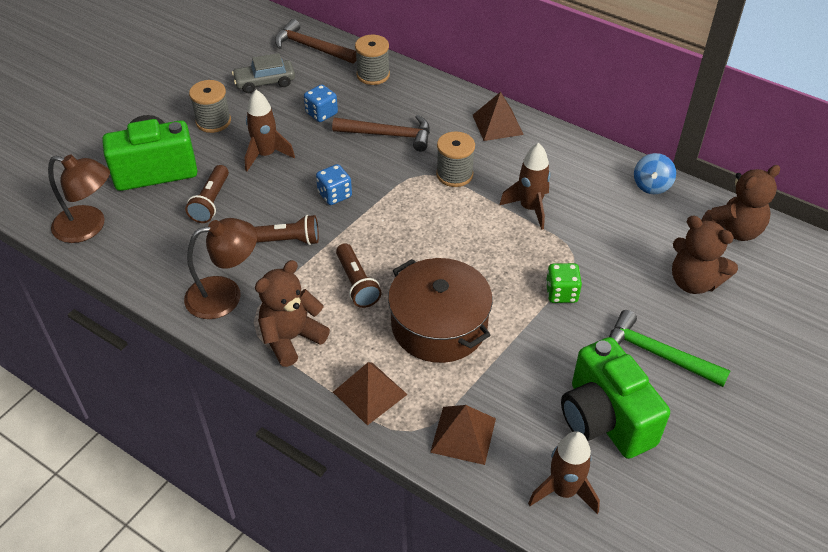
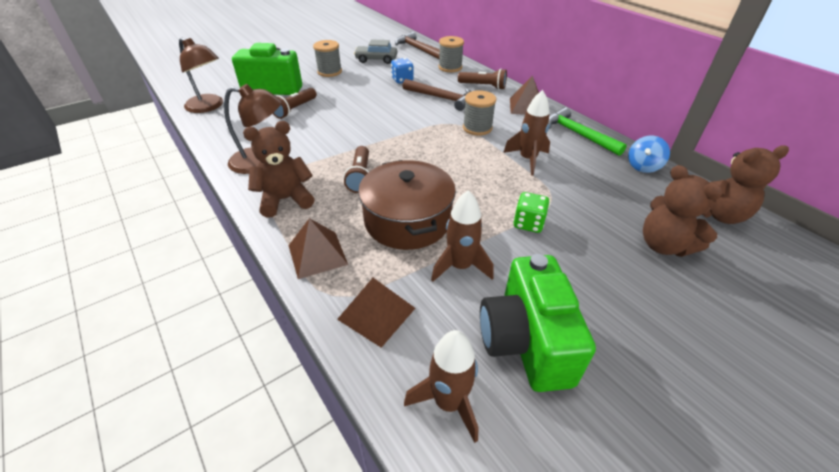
camera: 20 degrees right, 5 degrees down
brown rocket [245,90,295,171] -> brown rocket moved to [431,190,494,282]
brown flashlight [255,215,319,245] -> brown flashlight moved to [458,69,507,90]
blue dice [316,164,352,205] -> none
green hammer [609,310,730,387] -> green hammer moved to [549,107,627,156]

